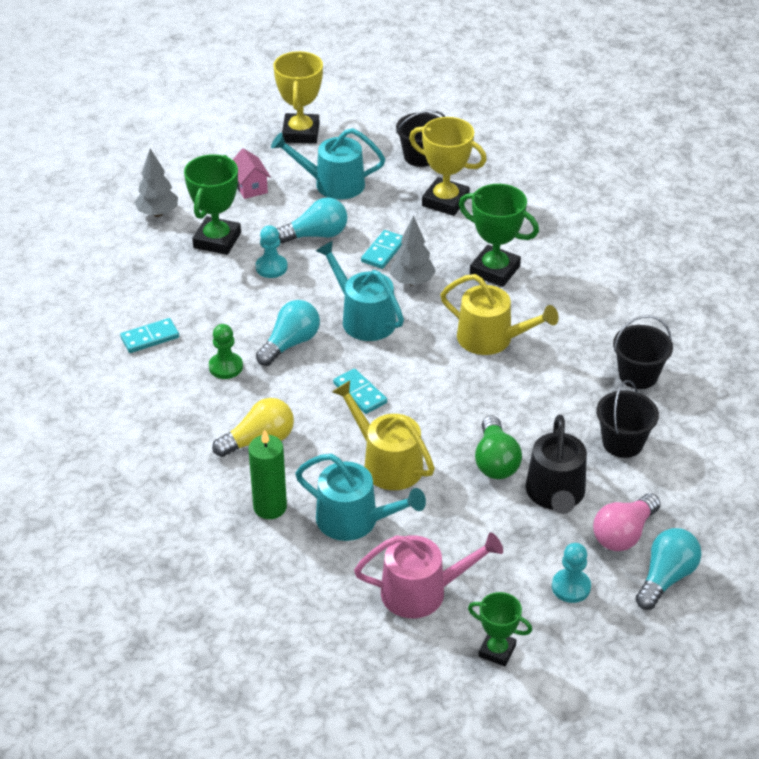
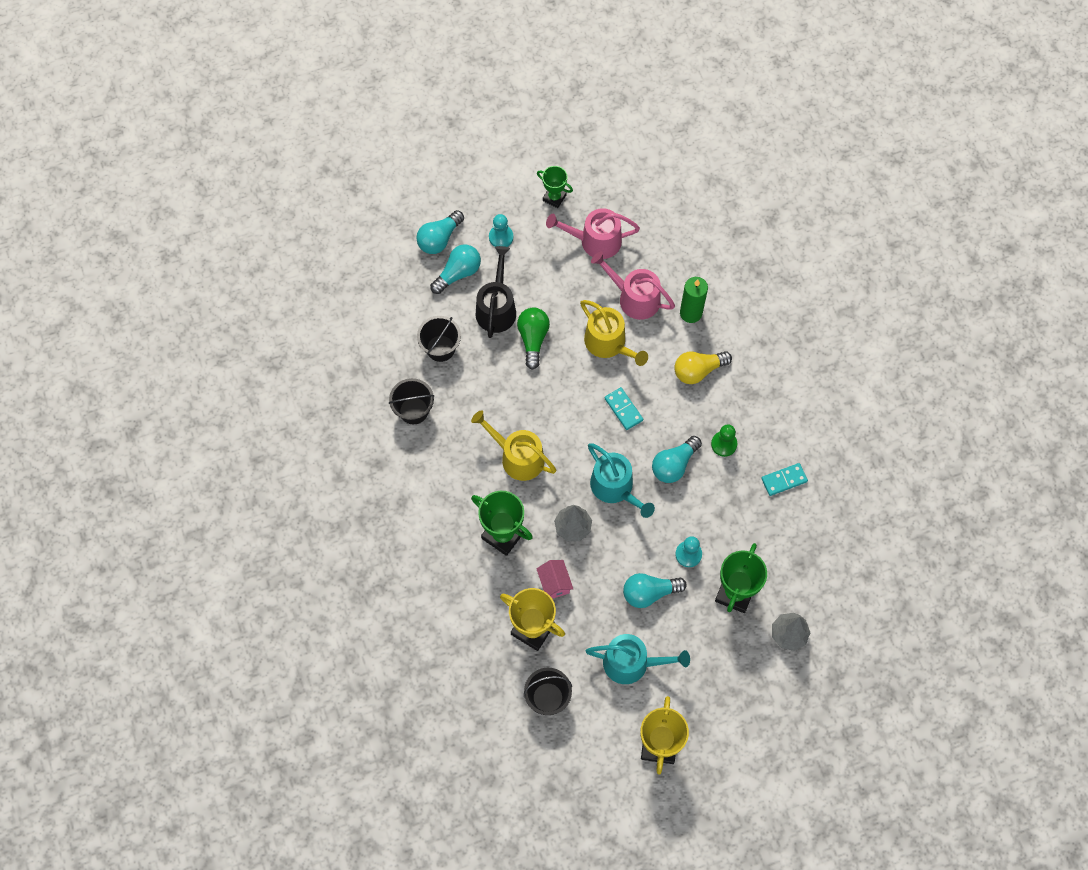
camera: 175 degrees left, 25 degrees up
pink house [233,148,271,199] -> pink house moved to [536,560,573,599]
turquoise watering can [295,454,426,541] -> pink watering can [591,252,675,320]
turquoise domino [361,230,402,269] -> none
pink light bulb [593,493,661,551] -> turquoise light bulb [430,244,481,294]

